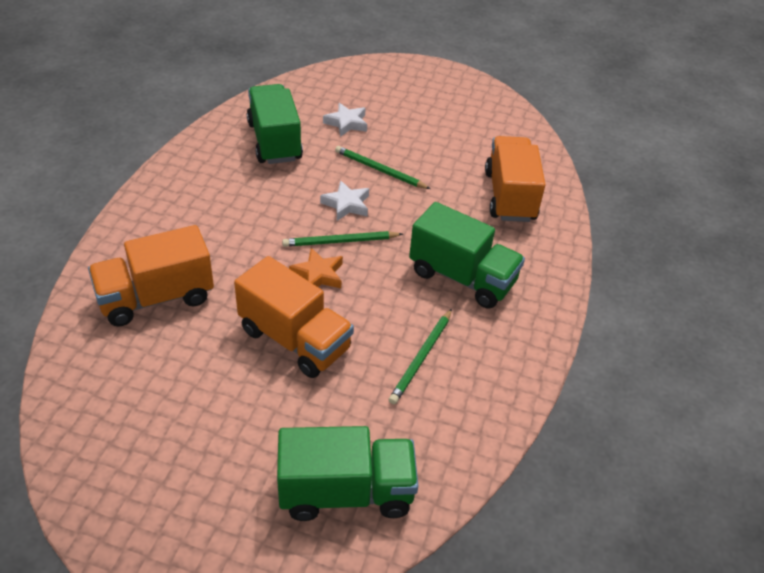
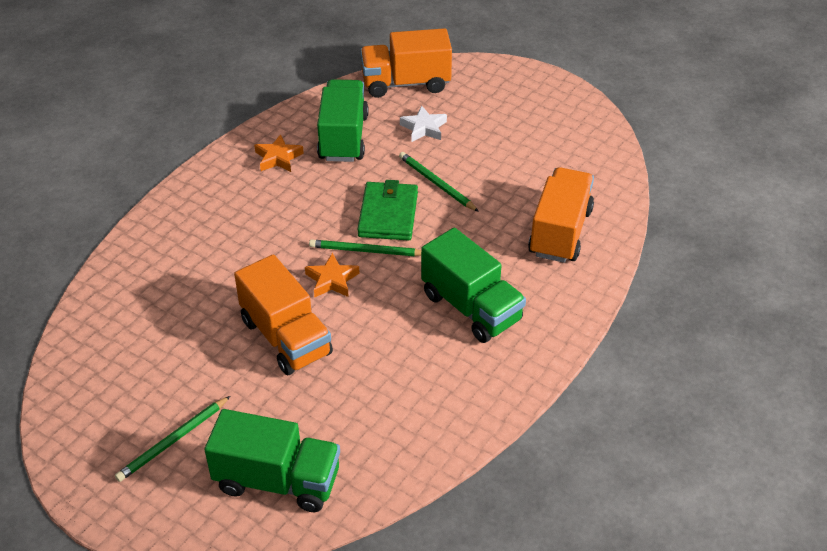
camera: 20 degrees right, 0 degrees up
orange truck [88,225,214,326] -> orange truck moved to [360,28,452,98]
white star [320,180,369,221] -> green wallet [357,180,418,240]
green pencil [388,309,452,404] -> green pencil moved to [115,396,230,482]
none -> orange star [254,134,304,172]

